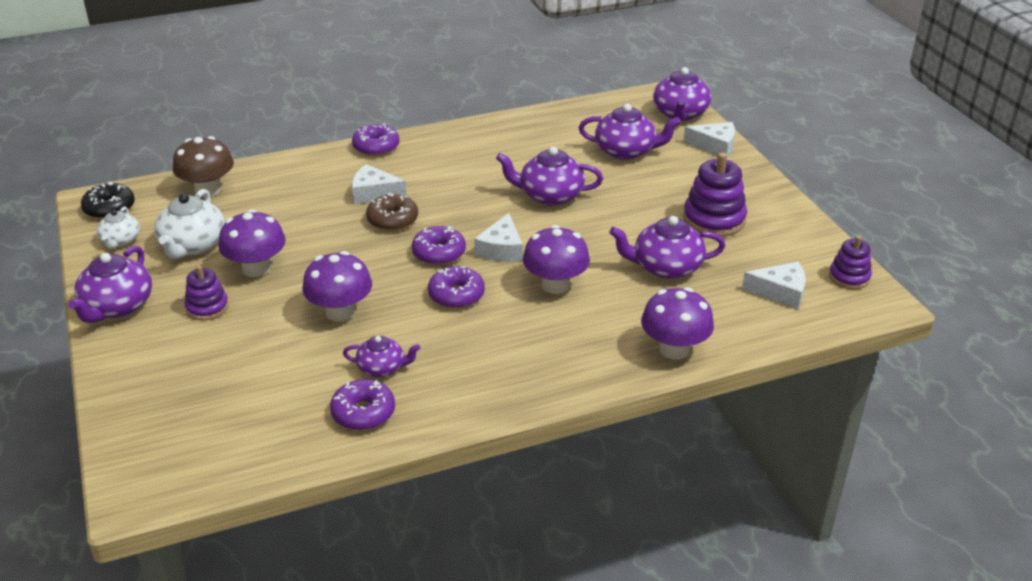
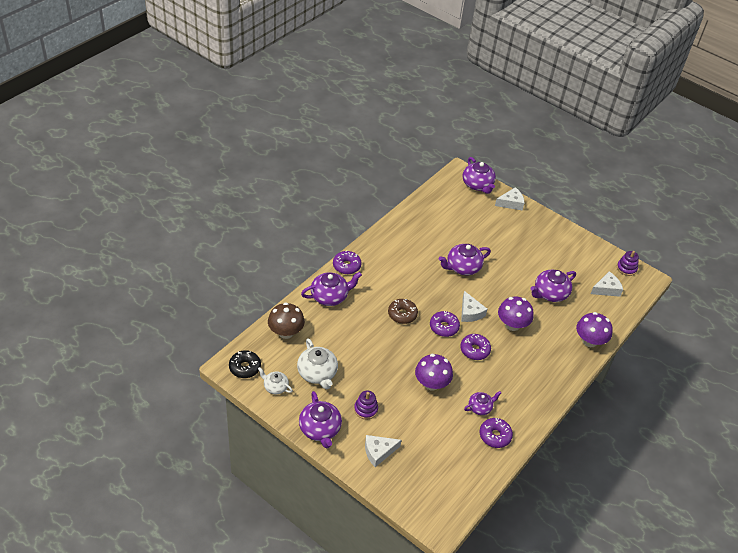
camera: 35 degrees left, 10 degrees up
white teapot [97,207,140,249] -> white teapot turned 150 degrees clockwise [258,367,293,394]
purple mushroom [218,209,286,277] -> none
white cheese [352,164,407,204] -> white cheese moved to [365,435,401,467]
purple teapot [579,104,681,160] -> purple teapot moved to [301,272,362,306]
purple stacking toy [683,152,747,237] -> none

